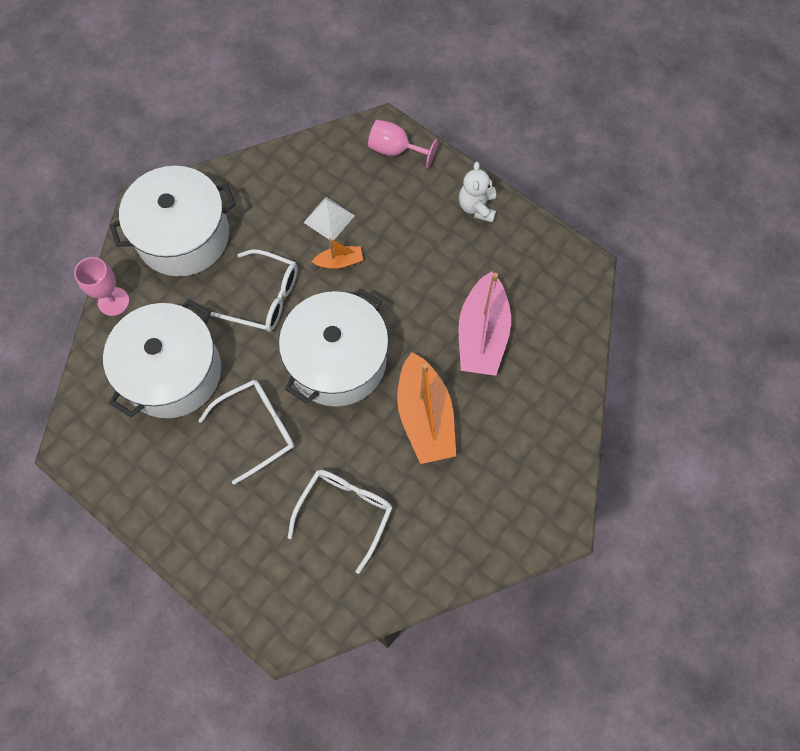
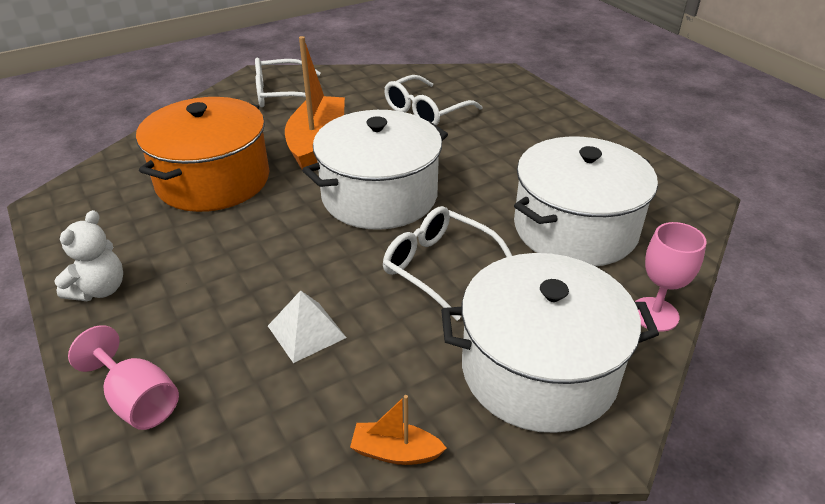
camera: 160 degrees left, 30 degrees down
white glasses [198,380,294,485] -> white glasses moved to [255,58,321,107]
orange boat [312,238,363,269] -> orange boat moved to [350,395,447,465]
pink boat [458,271,511,376] -> orange pot [136,97,270,212]

